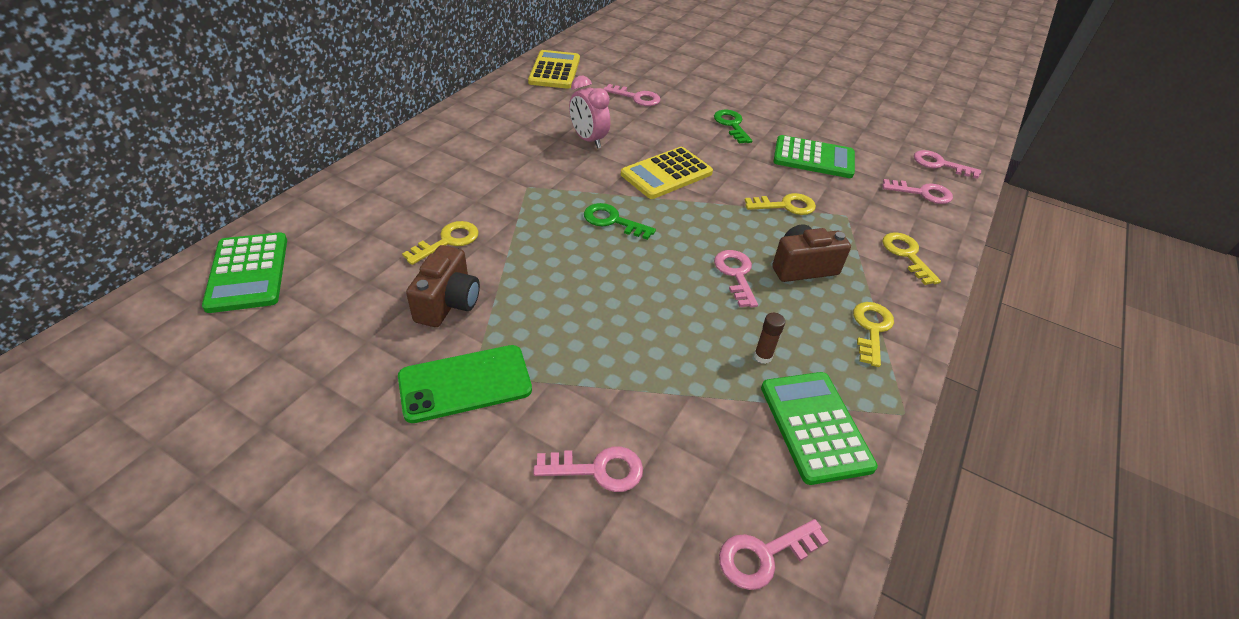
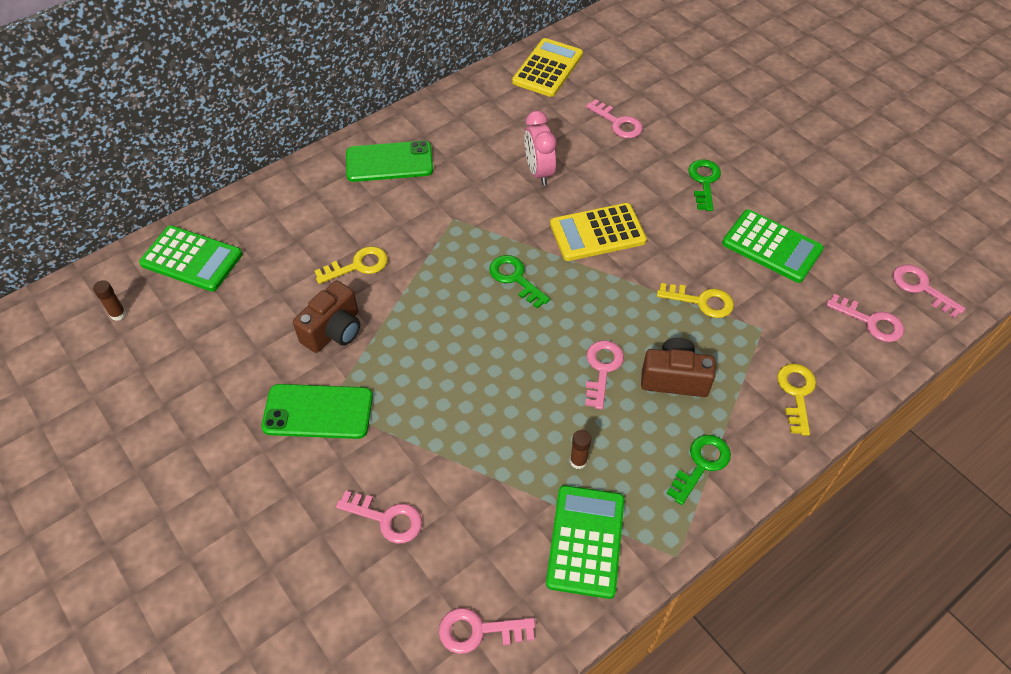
camera: 25 degrees right, 10 degrees up
green calculator [202,232,287,313] -> green calculator turned 75 degrees counterclockwise [139,225,243,292]
yellow key [853,302,894,367] -> green key [666,435,731,505]
none -> brown glue stick [93,280,126,321]
none -> green phone [346,141,433,182]

